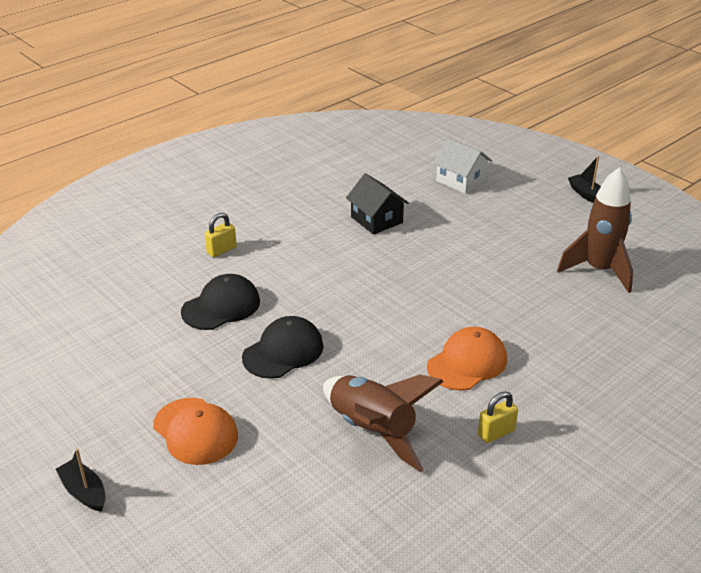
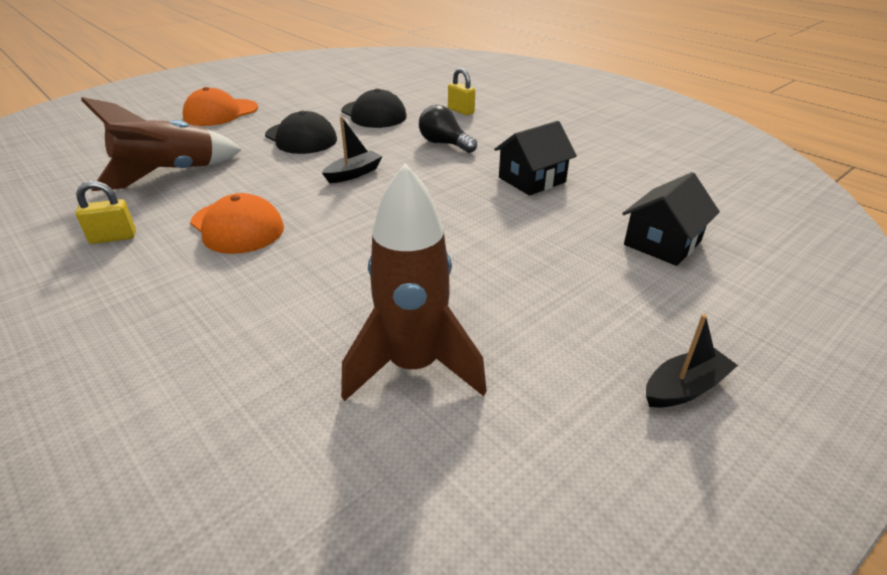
camera: 90 degrees right, 0 degrees up
black boat [56,449,106,512] -> black boat moved to [322,116,383,183]
white house [433,138,492,194] -> black house [622,172,720,266]
yellow padlock [478,391,518,443] -> yellow padlock turned 75 degrees counterclockwise [76,181,136,244]
none -> black light bulb [419,105,477,153]

